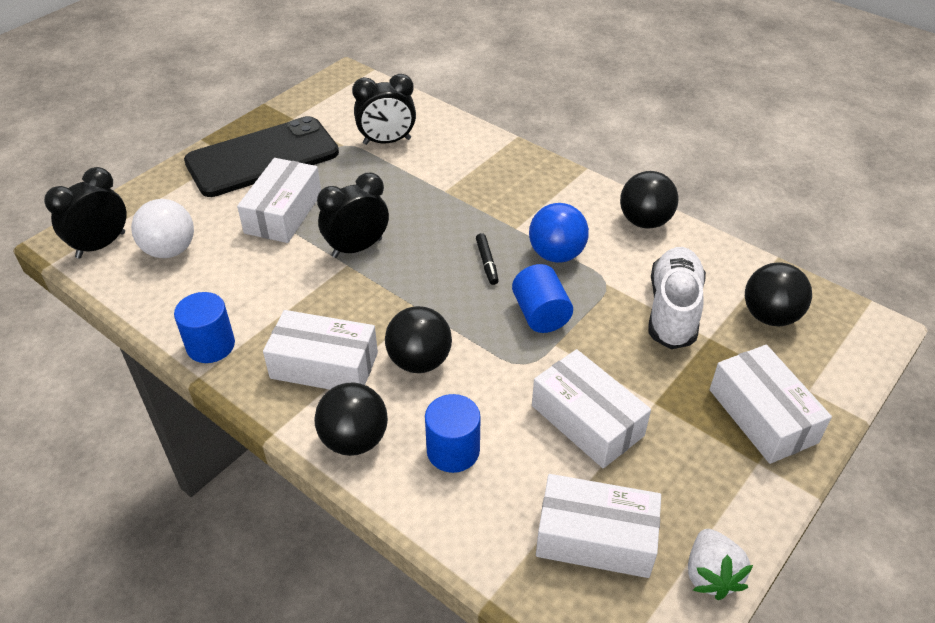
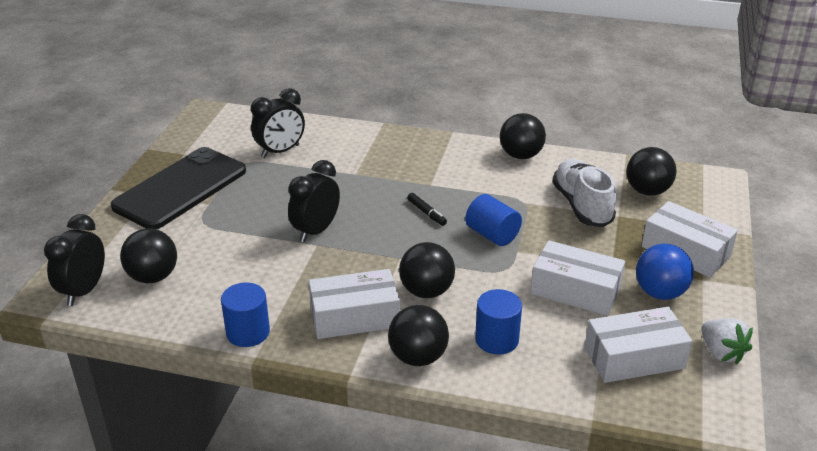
camera: 25 degrees left, 10 degrees down
white ball [131,199,194,258] -> black ball [120,228,177,283]
white box [237,158,321,243] -> none
blue ball [529,203,589,263] -> blue ball moved to [636,244,694,300]

